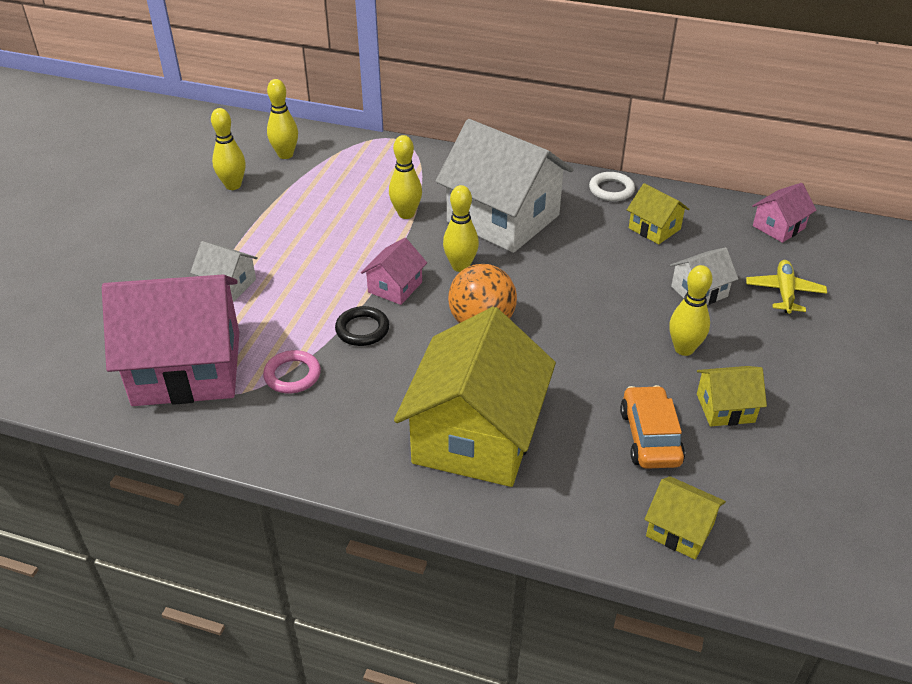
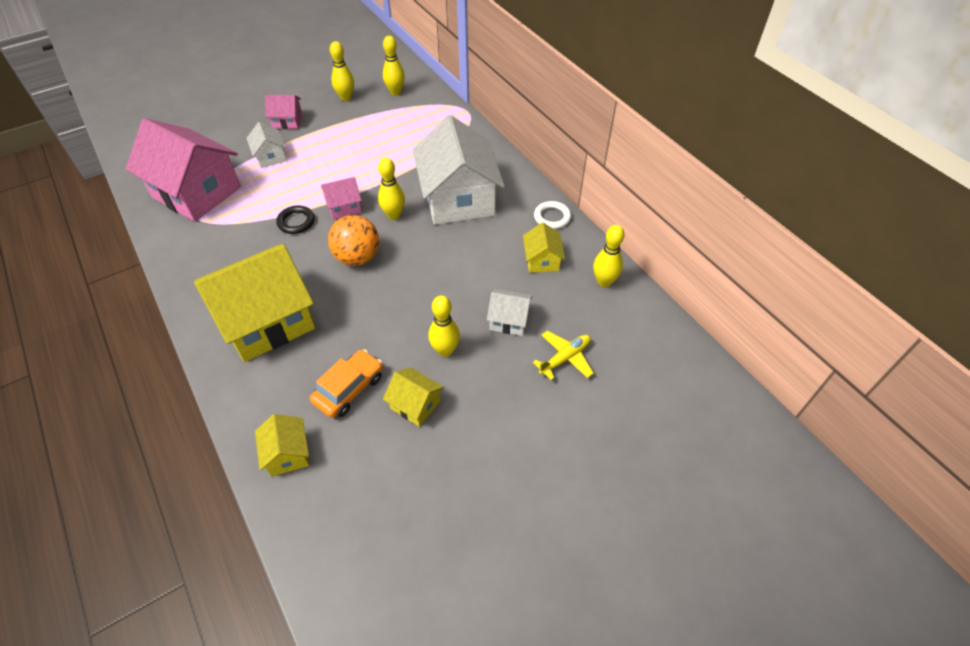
camera: 40 degrees right, 10 degrees up
pink ring [263,350,321,393] -> none
yellow bowling pin [389,135,422,219] -> yellow bowling pin moved to [593,225,624,287]
pink house [752,183,817,243] -> pink house moved to [265,95,302,129]

